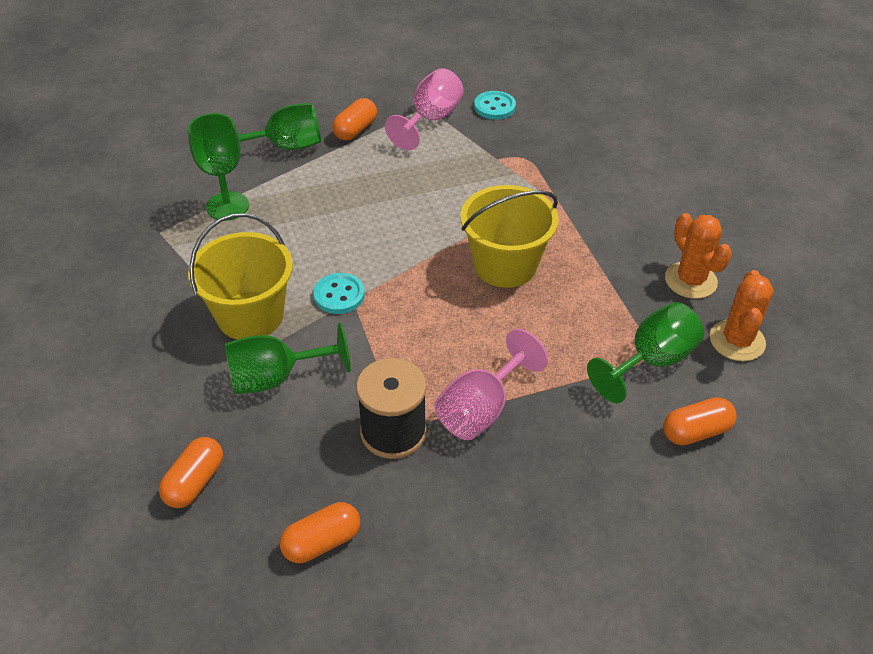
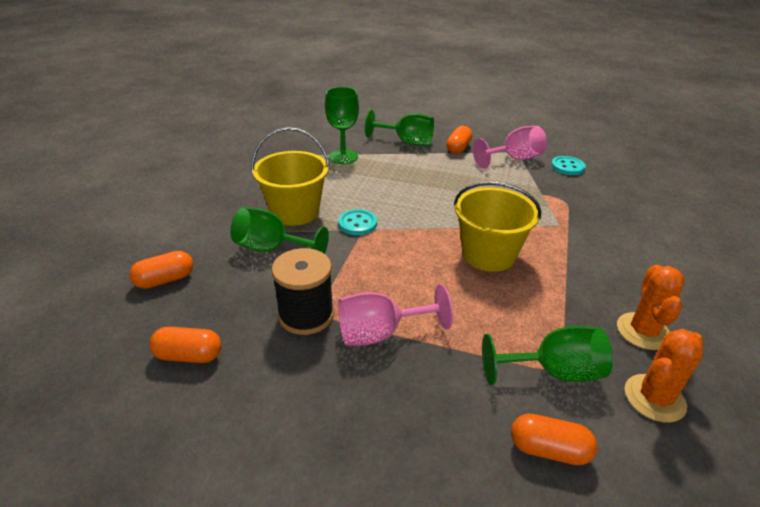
camera: 35 degrees right, 10 degrees down
orange capsule [332,98,377,141] -> orange capsule turned 45 degrees counterclockwise [446,126,472,154]

